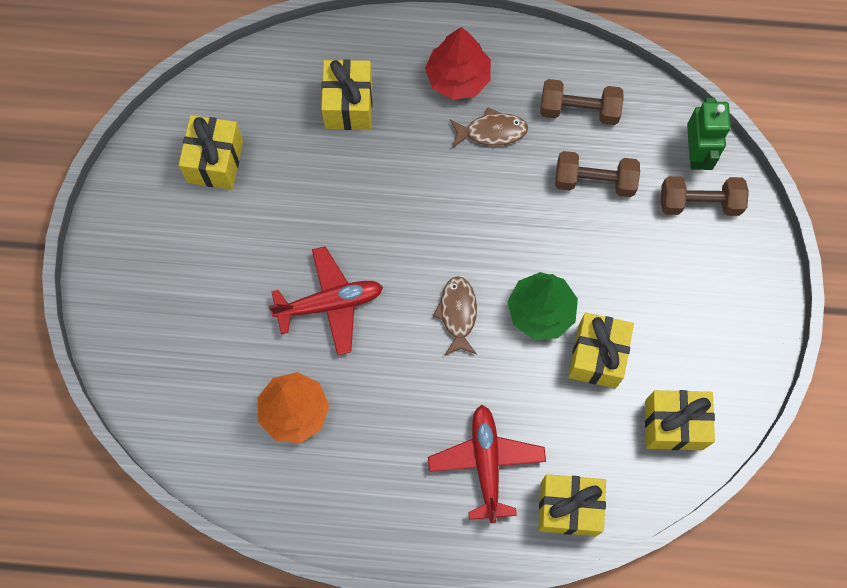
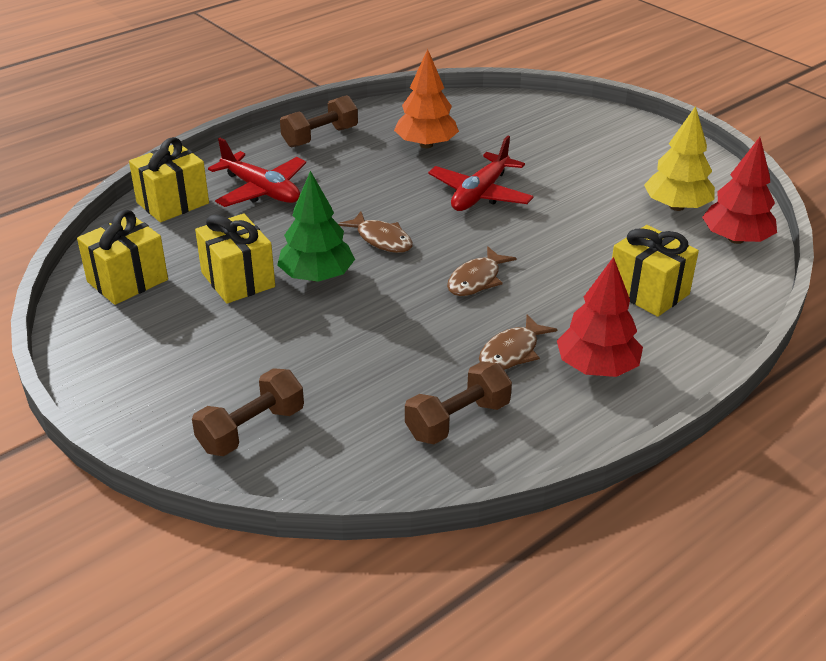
camera: 135 degrees right, 35 degrees down
yellow gift [179,115,243,190] -> yellow tree [644,106,715,211]
brown dumbbell [555,151,640,197] -> brown dumbbell moved to [280,95,358,147]
green robot [687,98,731,170] -> none
none -> brown fish [447,246,517,296]
none -> red tree [702,137,777,244]

